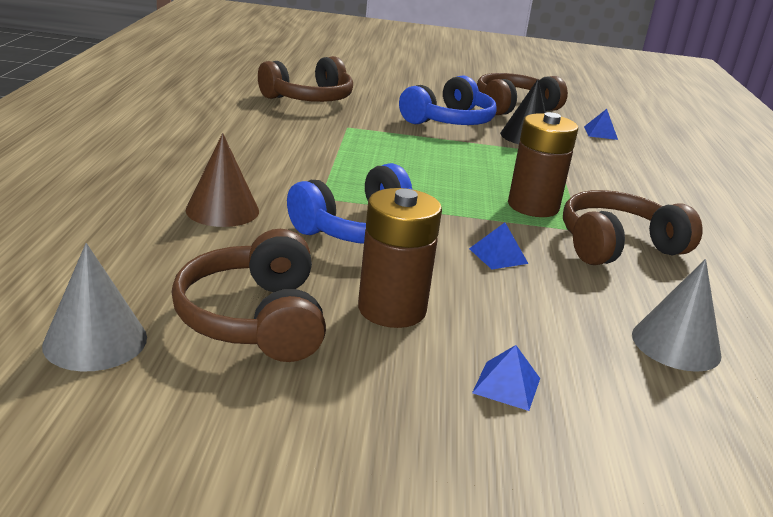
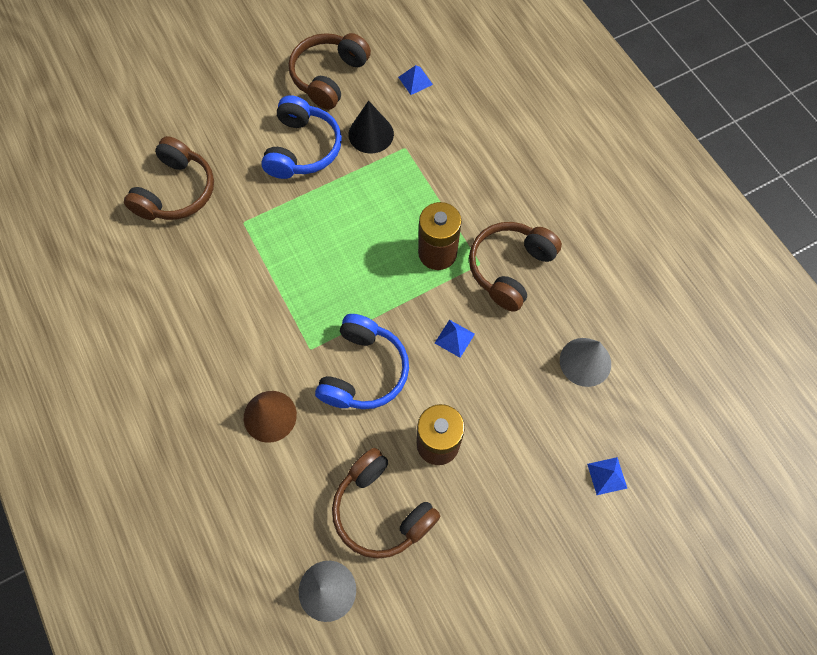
camera: 30 degrees left, 40 degrees up
blue pyramid [472,345,540,411] -> blue pyramid moved to [587,457,627,495]

